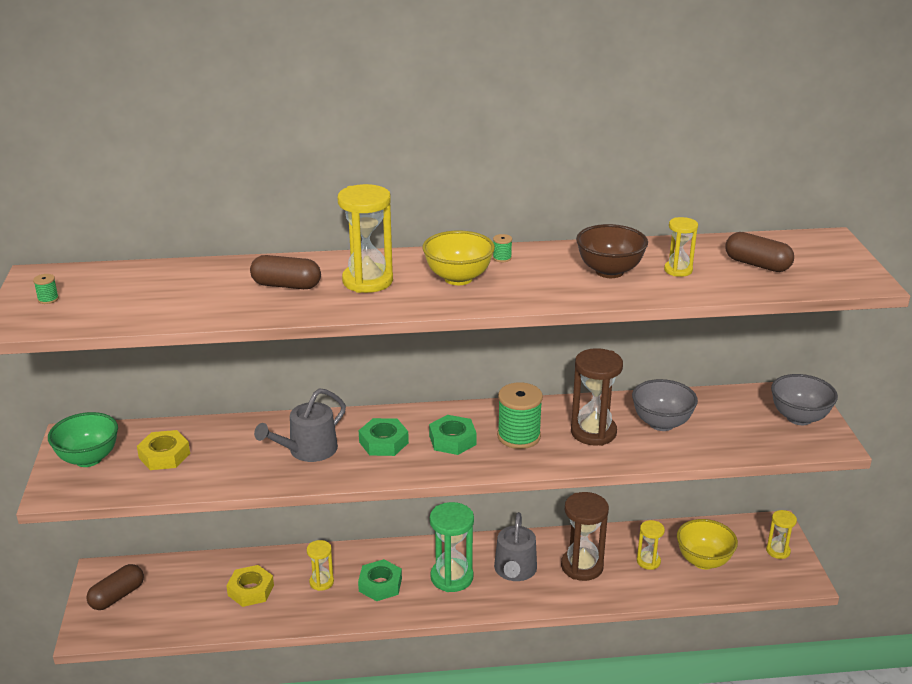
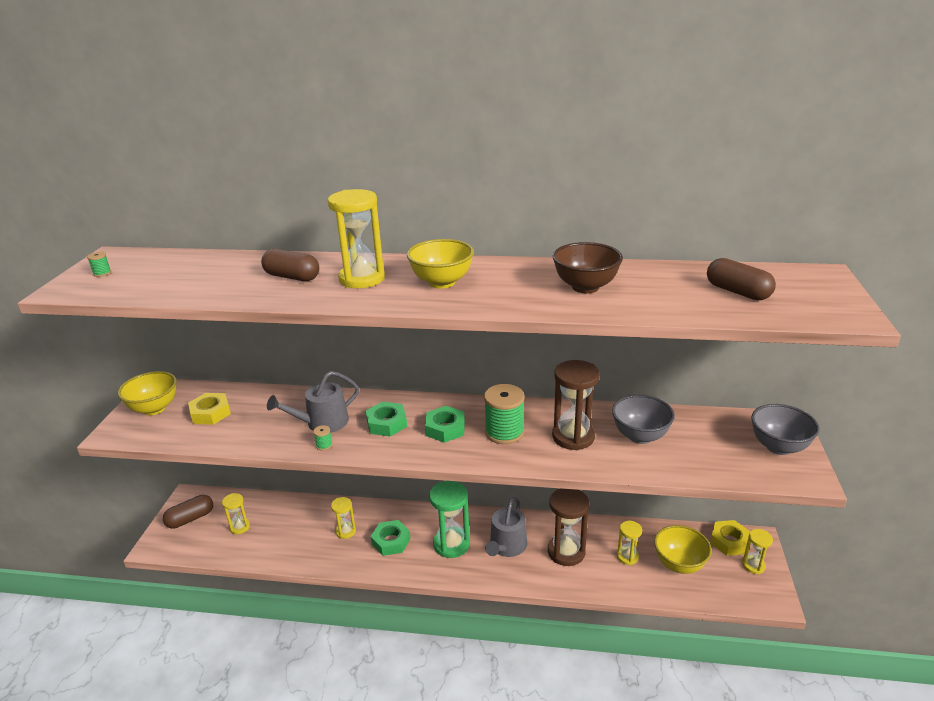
camera: 15 degrees right, 0 degrees up
green bowl [48,412,118,467] -> yellow bowl [118,371,177,415]
yellow nut [226,565,274,607] -> yellow nut moved to [710,520,750,556]
green spool [493,234,512,262] -> green spool moved to [313,425,333,451]
yellow hourglass [664,217,698,277] -> yellow hourglass moved to [222,493,250,534]

